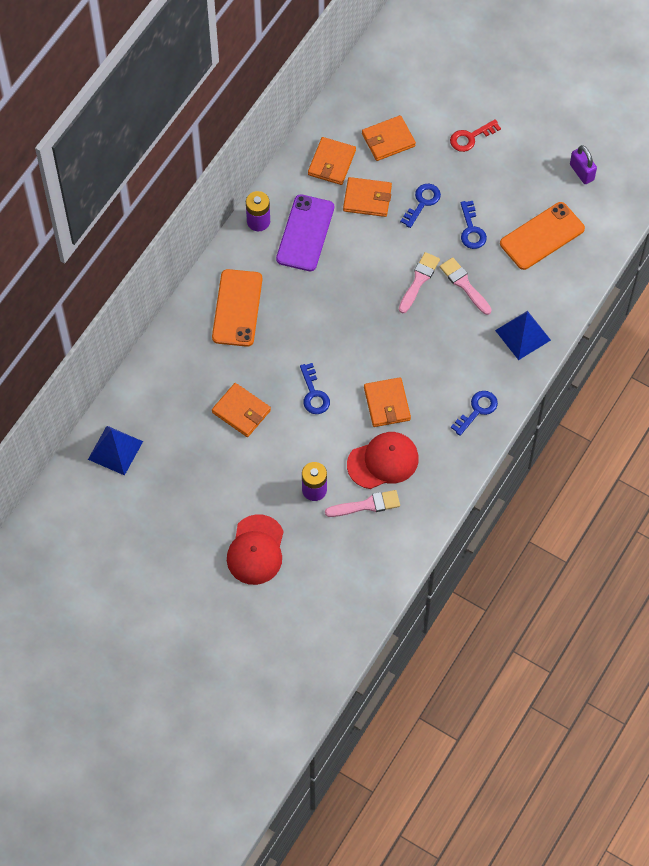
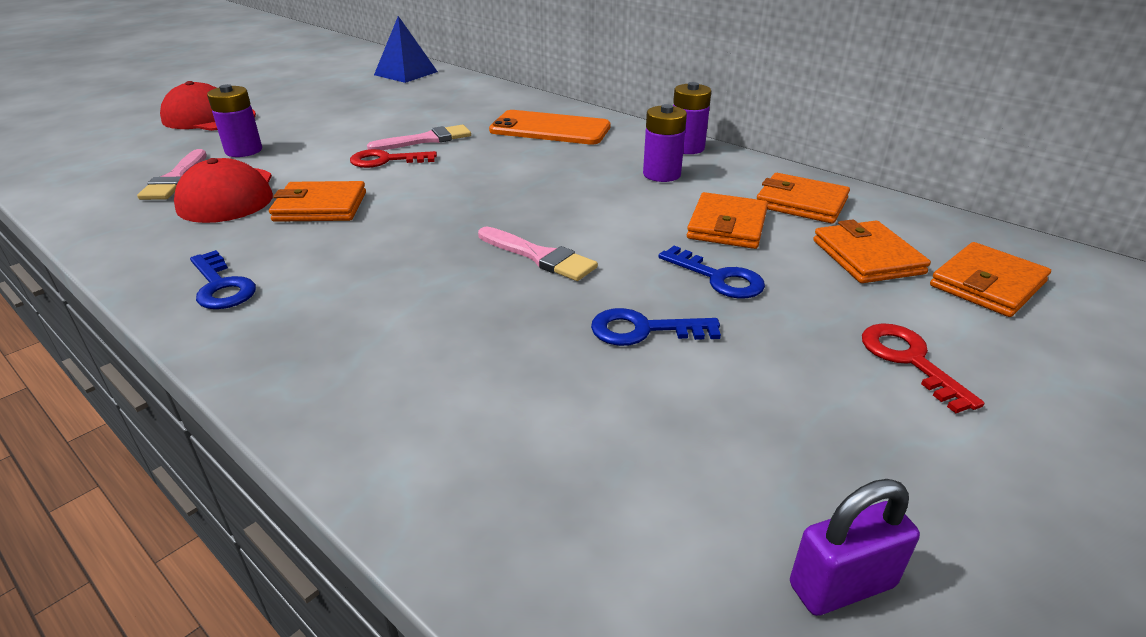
camera: 100 degrees right, 30 degrees down
orange wallet [212,383,271,437] -> orange wallet moved to [930,242,1051,317]
purple phone [276,194,334,271] -> purple battery [643,104,687,182]
blue key [300,363,330,414] -> red key [350,149,437,168]
pink brush [440,257,492,315] -> pink brush moved to [367,125,471,150]
blue pyramid [495,311,551,360] -> none
orange phone [500,202,585,270] -> none

